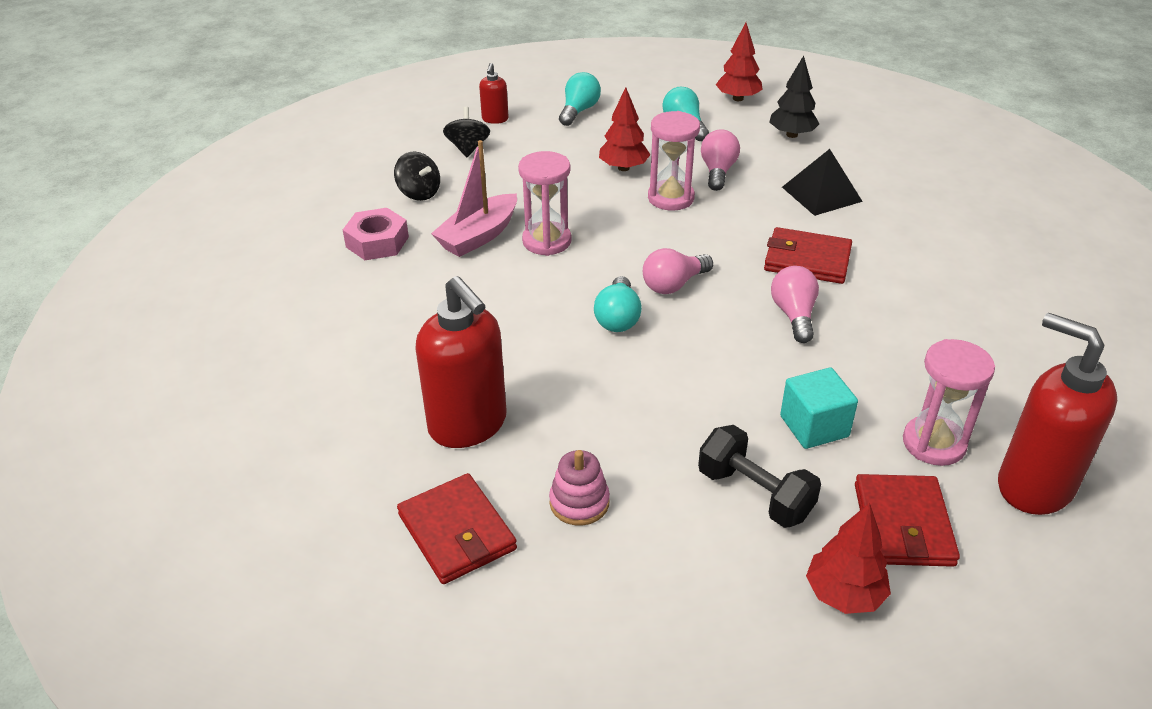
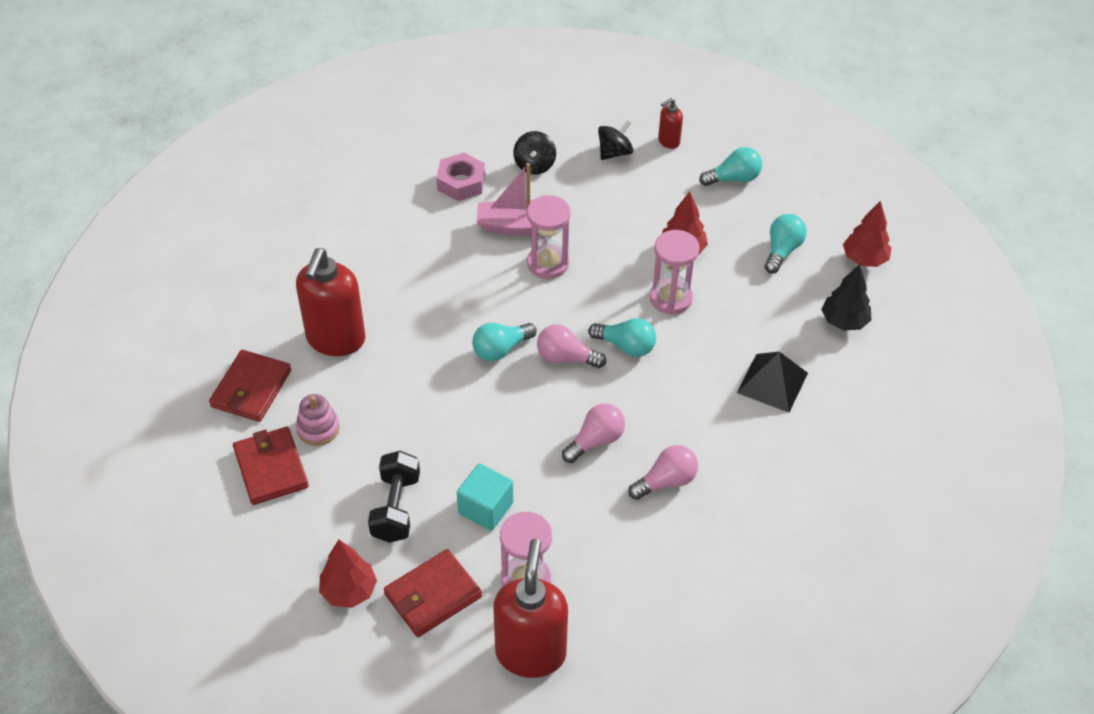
camera: 50 degrees right, 10 degrees up
pink light bulb [701,129,740,191] -> pink light bulb moved to [628,445,698,500]
red wallet [764,227,852,284] -> red wallet moved to [233,427,309,505]
none -> turquoise light bulb [588,318,656,357]

